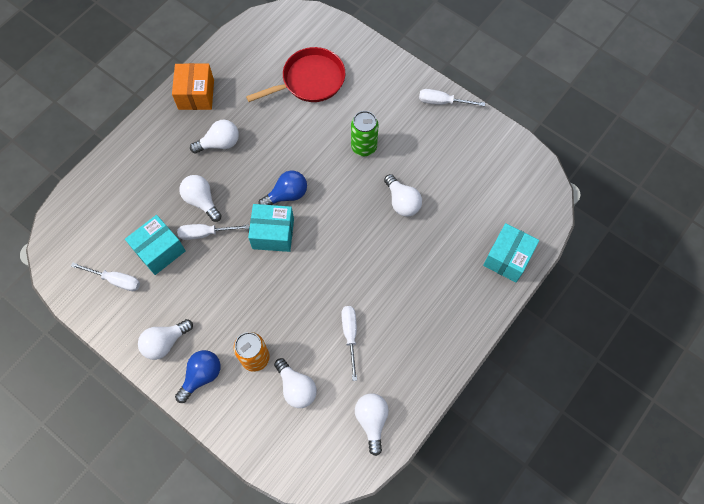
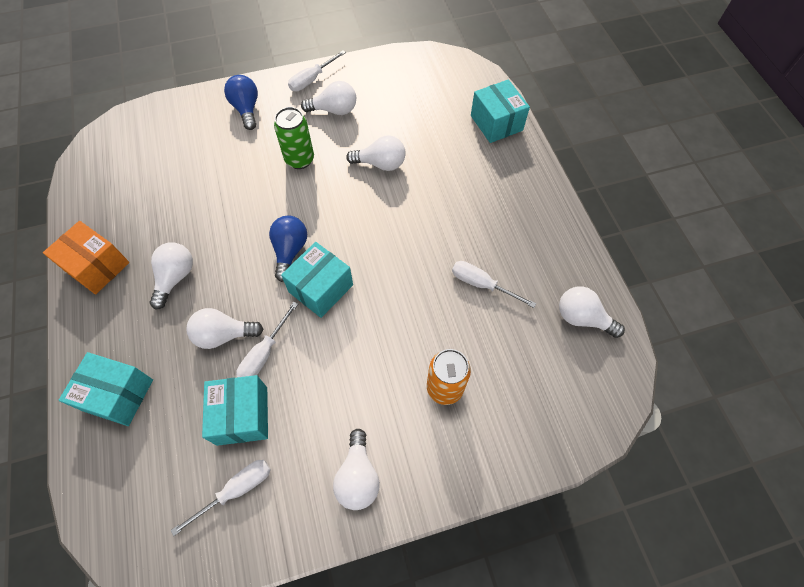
camera: 55 degrees left, 5 degrees down
blue light bulb [175,350,221,403] -> blue light bulb moved to [224,75,258,130]
red pan [246,47,345,102] -> none
white light bulb [274,358,317,408] -> white light bulb moved to [301,81,356,115]
none -> turquoise box [59,352,153,426]

